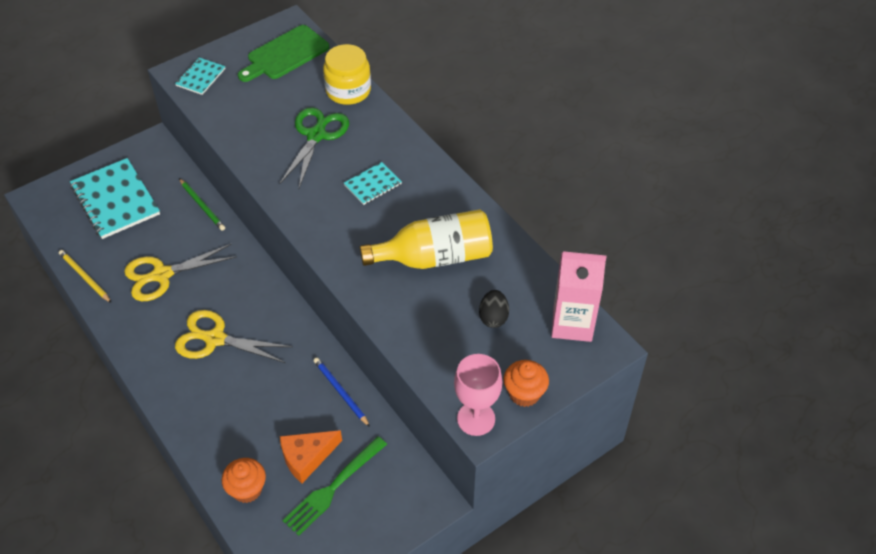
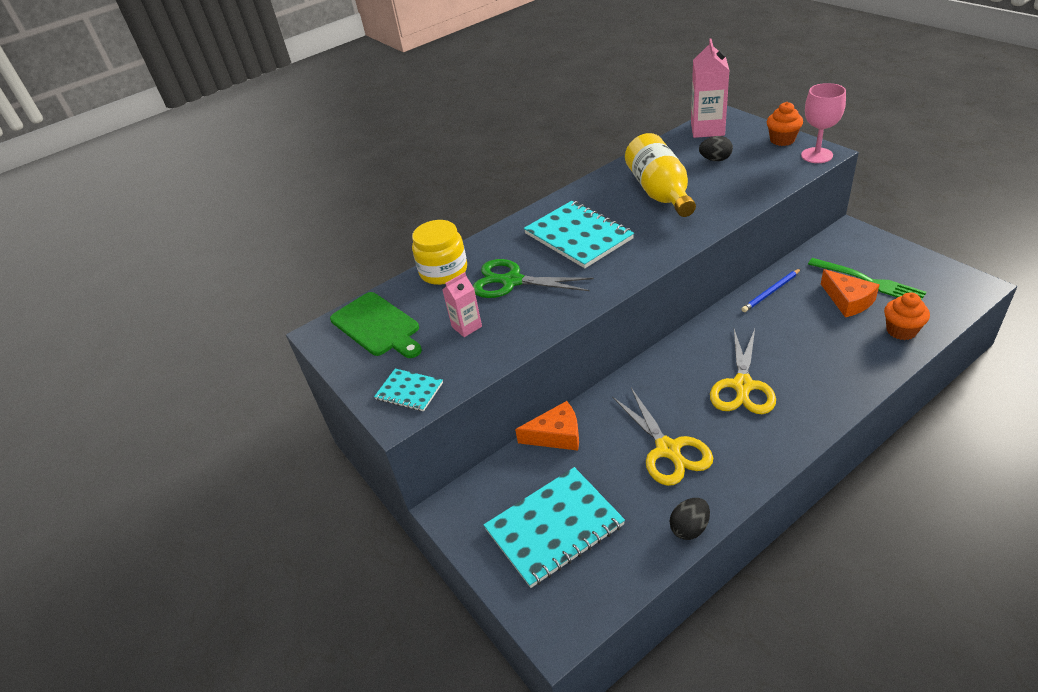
camera: 85 degrees left, 10 degrees down
yellow pencil [59,250,111,303] -> black egg [670,498,710,540]
green pencil [179,178,225,231] -> orange cheese [515,401,579,451]
turquoise notebook [344,162,402,205] -> turquoise notebook [524,201,634,268], size x1.95
none -> pink carton [442,272,482,337]

